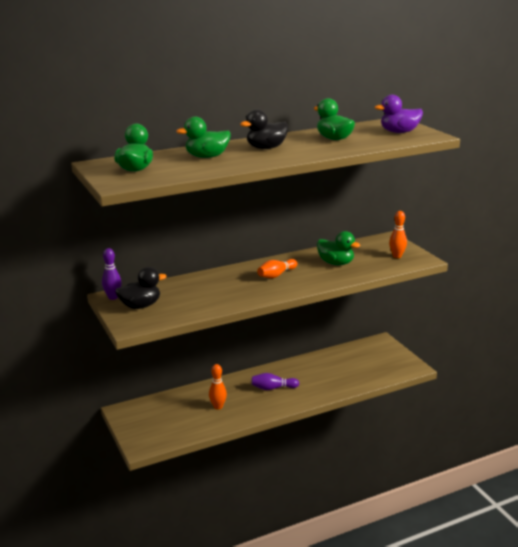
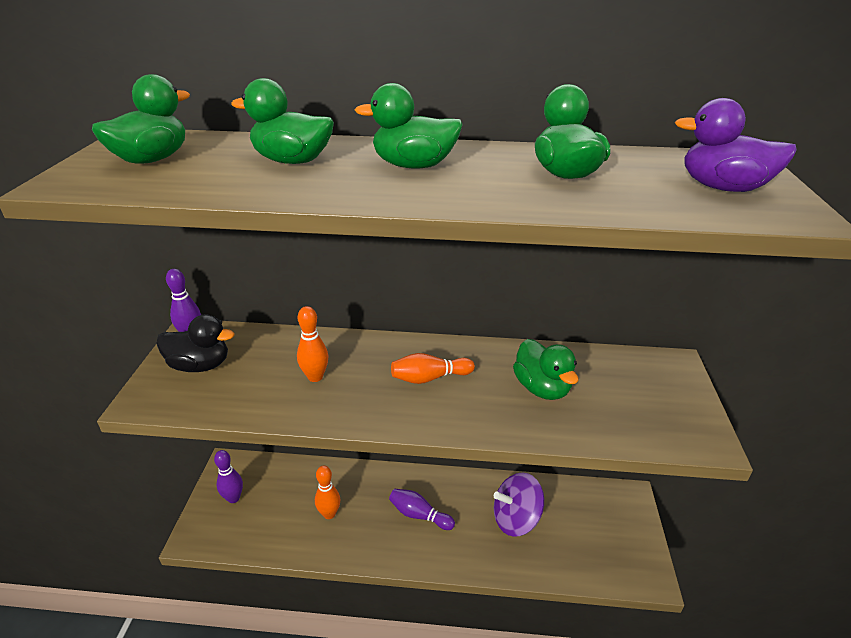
camera: 30 degrees right, 10 degrees up
black duck [240,109,288,149] -> green duck [355,83,463,169]
orange bowling pin [389,211,407,258] -> orange bowling pin moved to [297,306,328,382]
none -> purple bowling pin [214,450,243,503]
none -> purple spinning top [494,472,544,537]

